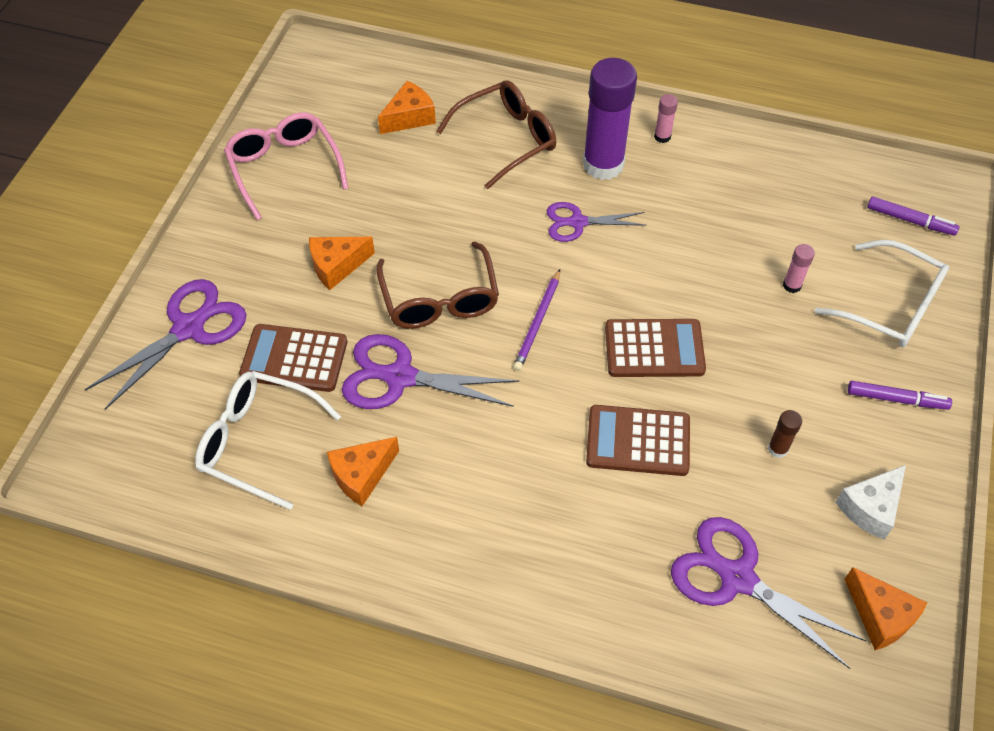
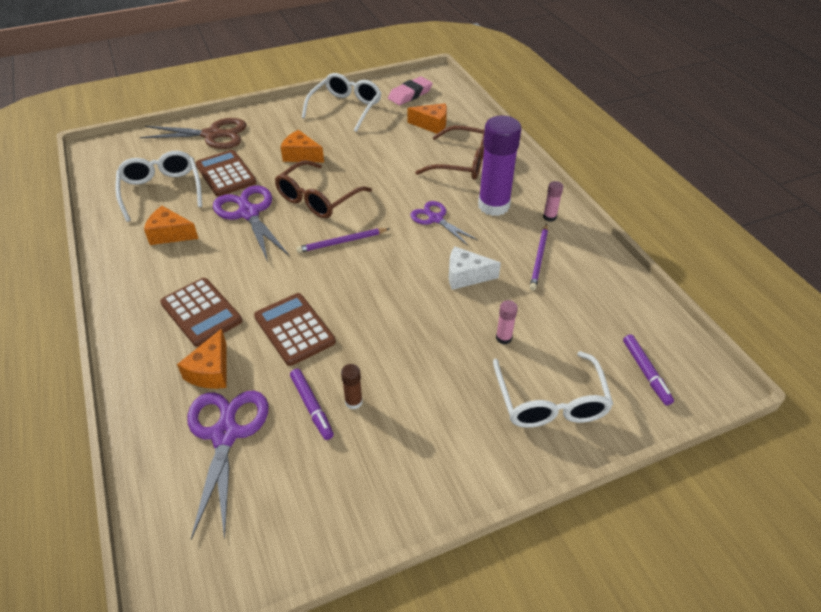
camera: 50 degrees right, 10 degrees down
purple scissors [84,279,246,410] -> brown scissors [140,118,247,149]
pink glasses [224,112,349,220] -> white glasses [302,73,381,132]
brown calculator [605,319,706,377] -> brown calculator moved to [160,278,242,347]
white cheese [836,465,906,540] -> white cheese moved to [449,246,501,290]
orange cheese [844,567,927,650] -> orange cheese moved to [177,329,227,389]
purple marker [848,381,952,410] -> purple marker moved to [290,369,334,440]
none -> pink eraser [388,76,433,105]
none -> purple pencil [530,224,548,290]

